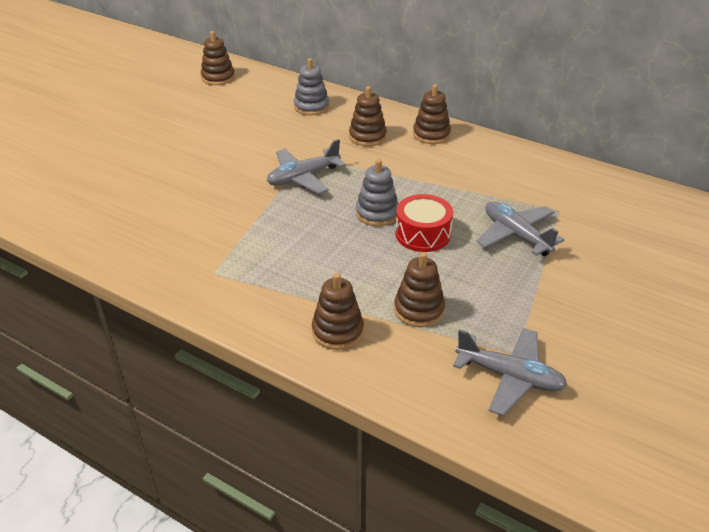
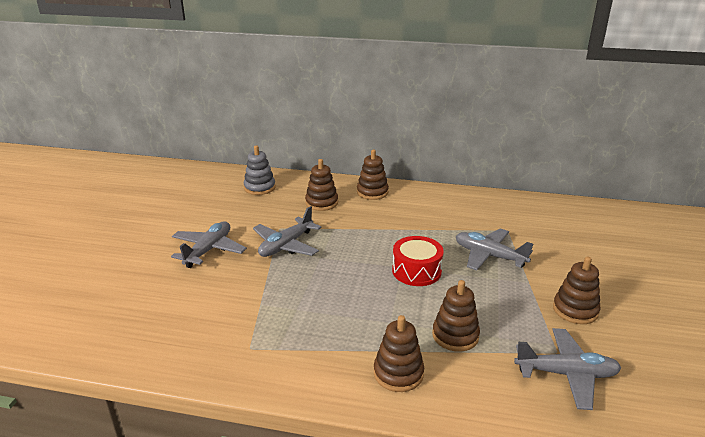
camera: 20 degrees left, 10 degrees down
brown stacking toy [201,31,235,85] -> brown stacking toy moved to [553,257,601,324]
grey stacking toy [356,159,398,226] -> none
none -> grey plane [171,222,247,268]

